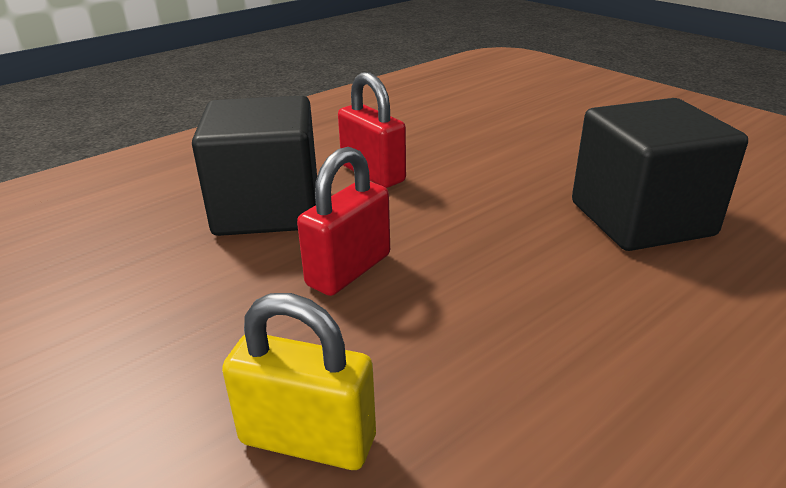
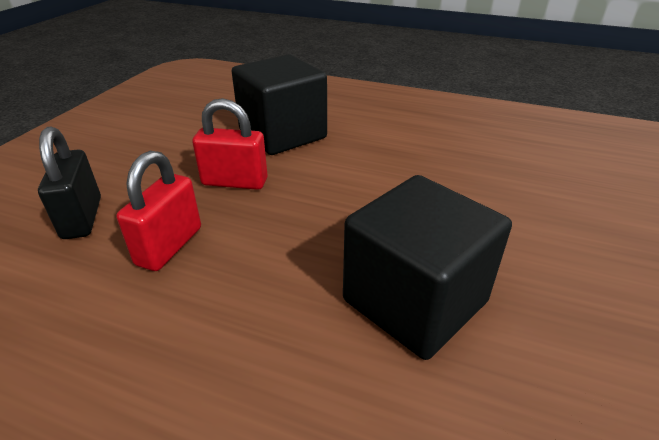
camera: 60 degrees right, 5 degrees up
yellow padlock [222,293,376,470] -> black padlock [38,127,101,239]
red padlock [338,72,406,188] -> red padlock moved to [116,151,201,271]

